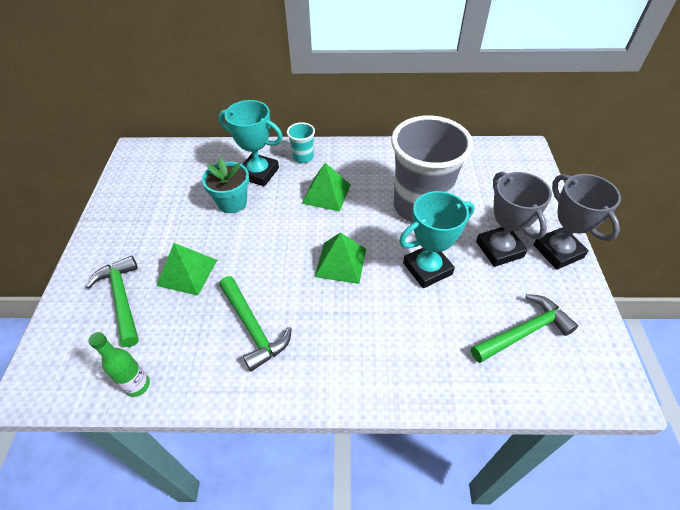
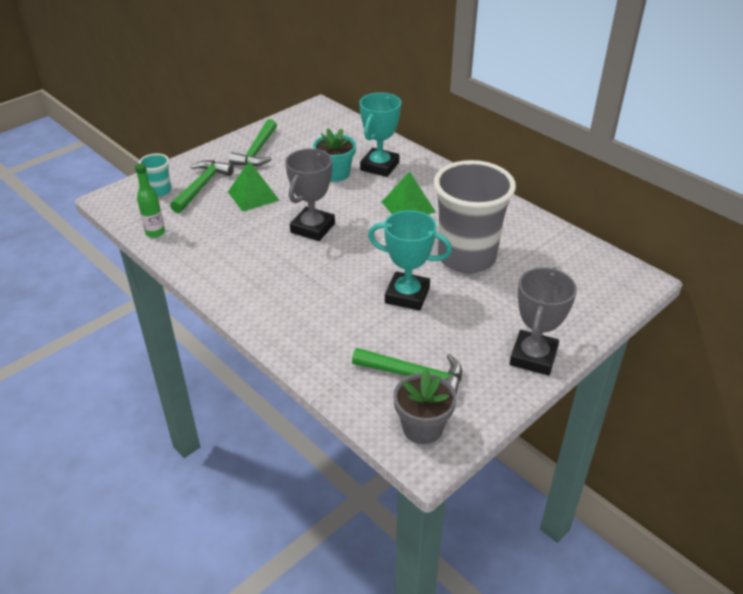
camera: 45 degrees right, 10 degrees down
turquoise trophy [218,100,283,186] -> turquoise trophy turned 45 degrees clockwise [359,92,401,177]
green hammer [219,276,292,371] -> green hammer moved to [229,119,277,166]
turquoise cup [287,122,315,163] -> turquoise cup moved to [139,153,171,196]
green pyramid [315,232,366,284] -> none
grey trophy [476,171,552,267] -> grey trophy moved to [285,149,335,241]
none -> grey flower pot [393,368,457,444]

